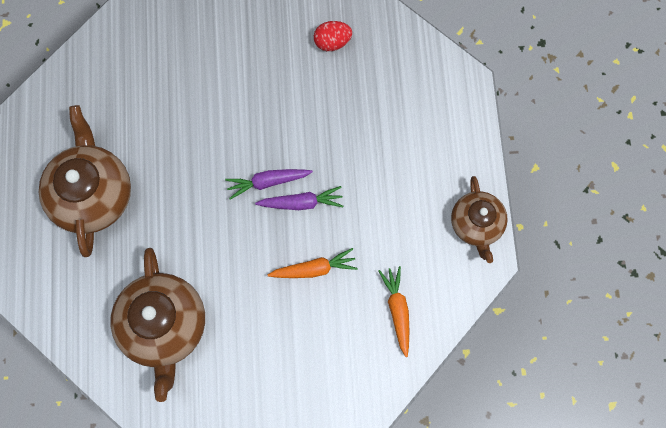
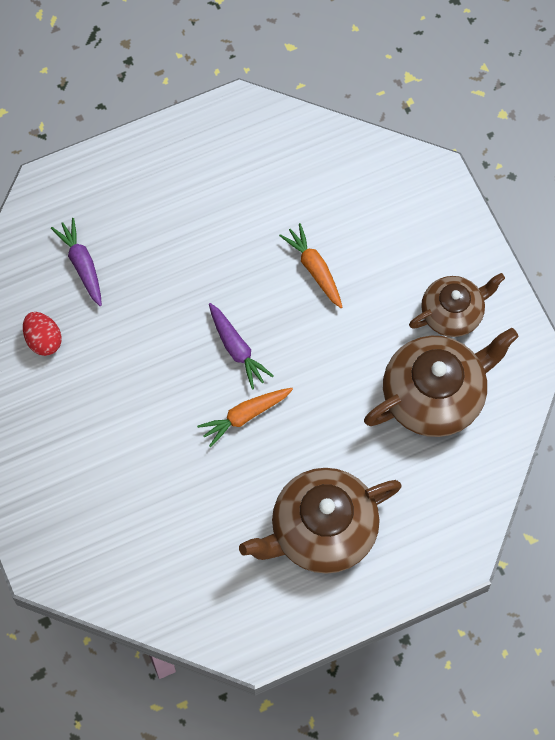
camera: 110 degrees left, 5 degrees down
purple carrot [255,186,343,210] -> purple carrot moved to [51,218,102,306]
orange carrot [379,266,409,357] -> orange carrot moved to [197,388,293,447]
brown teapot [451,176,508,263] -> brown teapot moved to [409,273,505,337]

